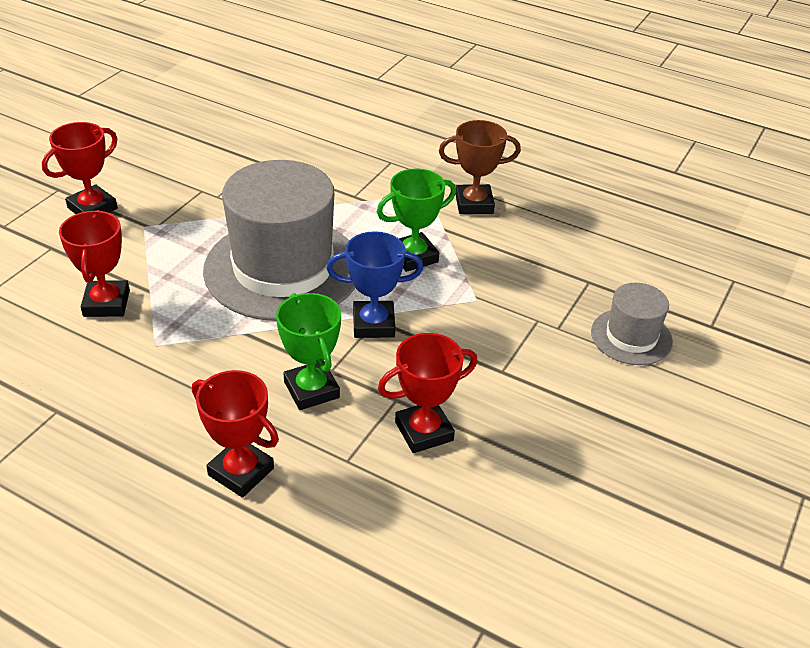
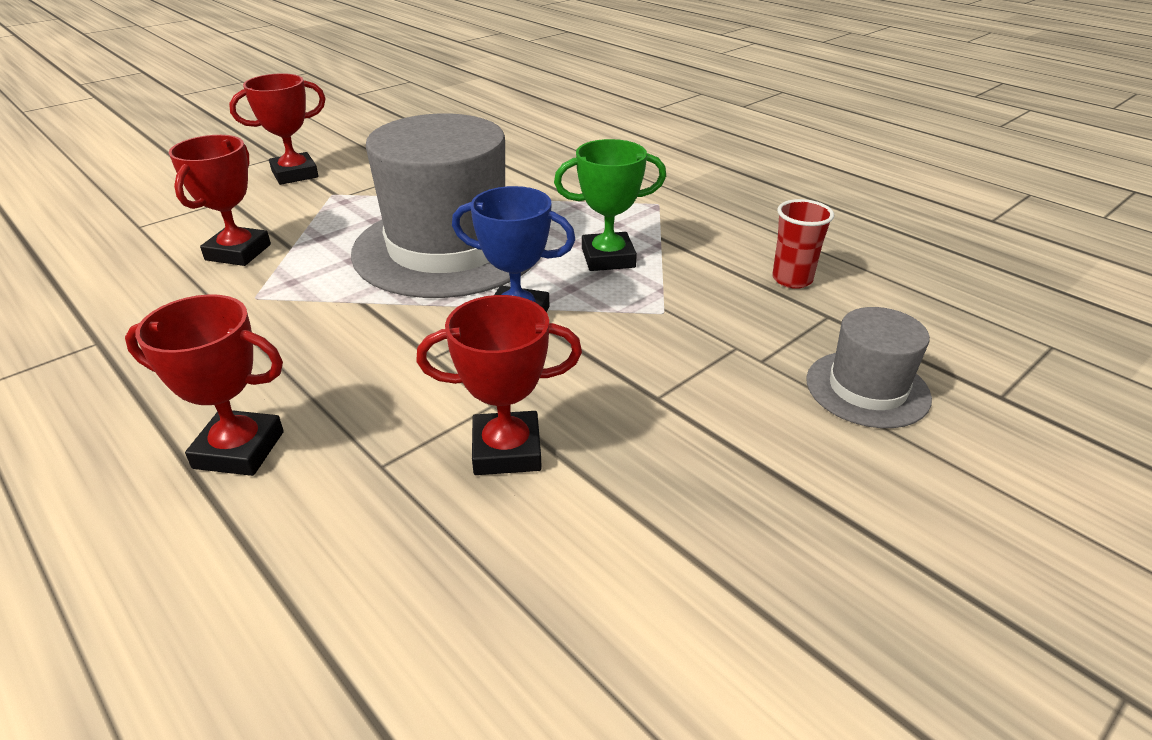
camera: 20 degrees right, 5 degrees down
red trophy [192,370,279,498] -> red trophy turned 45 degrees counterclockwise [125,294,284,476]
green trophy [276,293,341,410] -> none
brown trophy [439,120,521,214] -> none
none -> red cup [772,199,834,289]

